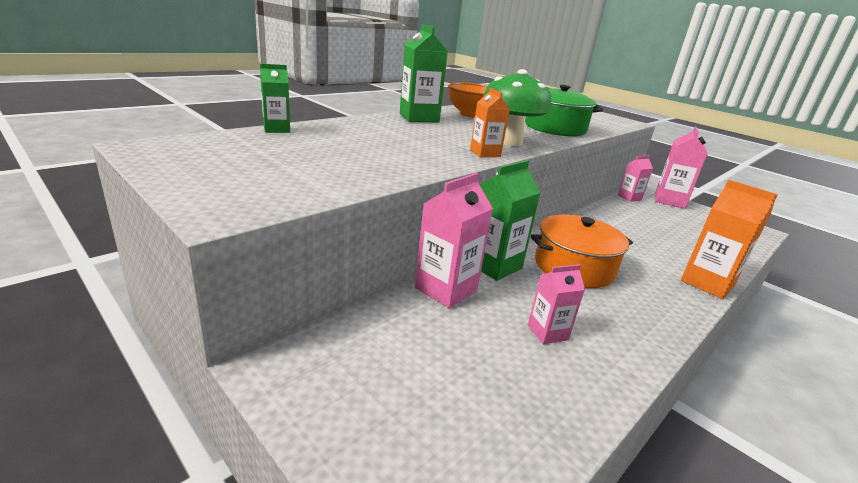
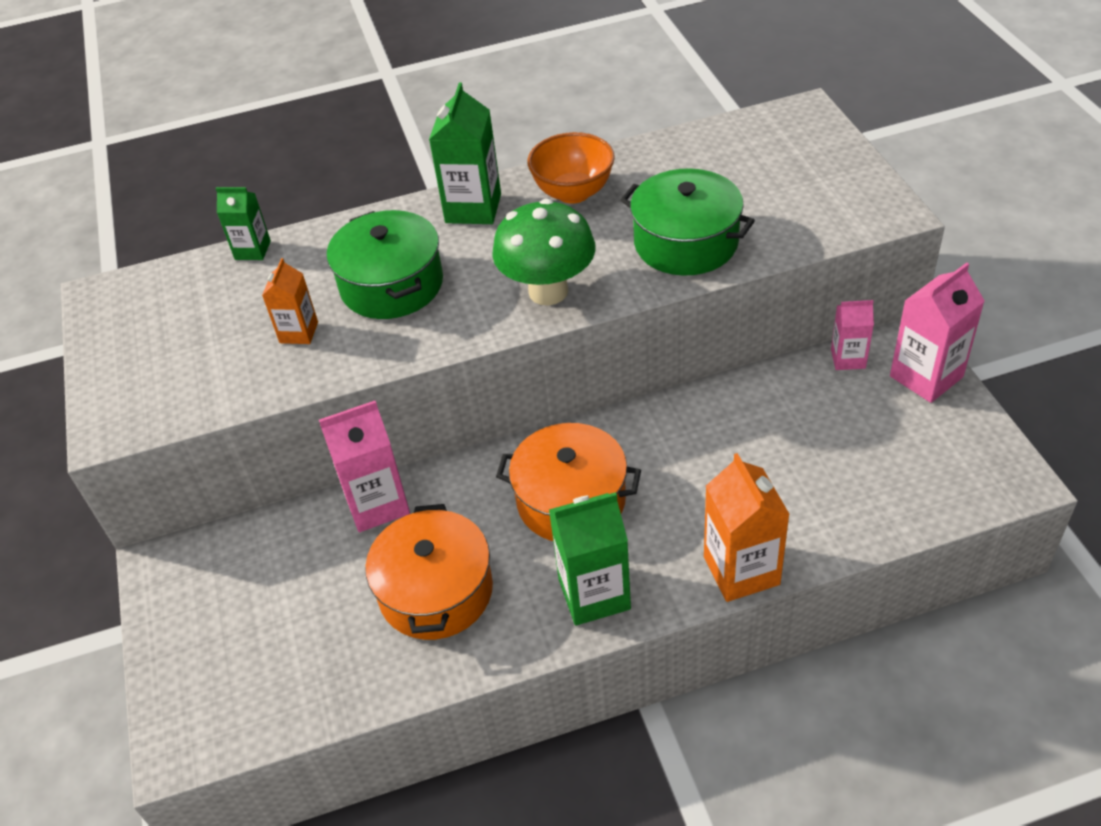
camera: 35 degrees right, 20 degrees up
orange carton [470,88,510,157] -> orange carton moved to [262,258,318,344]
green carton [480,160,541,281] -> green carton moved to [549,492,631,626]
pink carton [528,264,585,344] -> orange pot [365,504,493,640]
none -> green pot [327,210,443,319]

